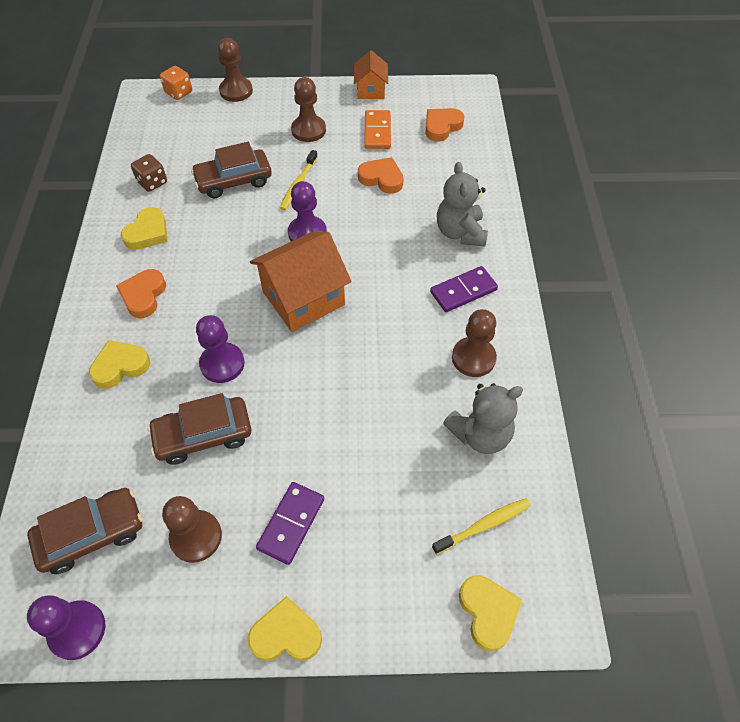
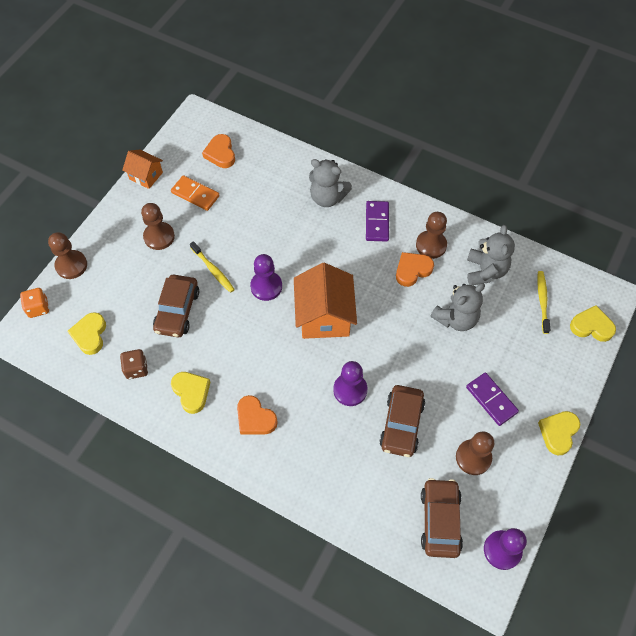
camera: 60 degrees left, 5 degrees up
yellow heart [89,340,150,389] -> yellow heart moved to [68,312,106,355]
orange heart [358,157,404,194] -> orange heart moved to [396,252,434,287]
none -> grey teddy bear [430,283,485,331]

